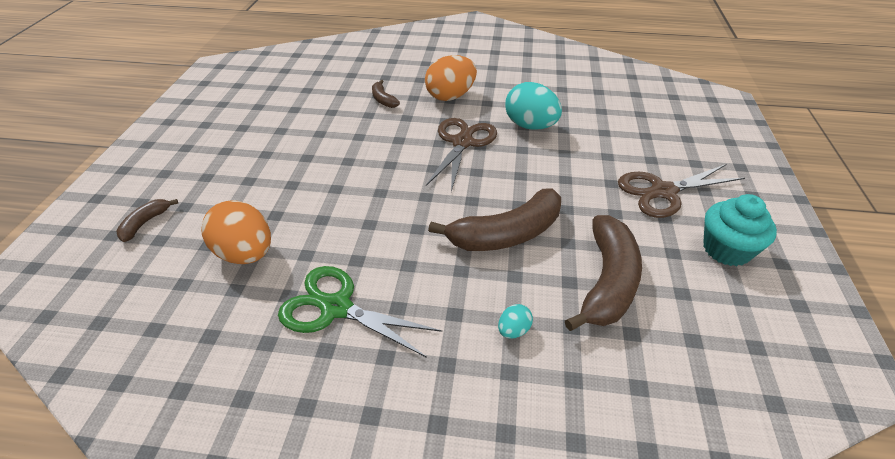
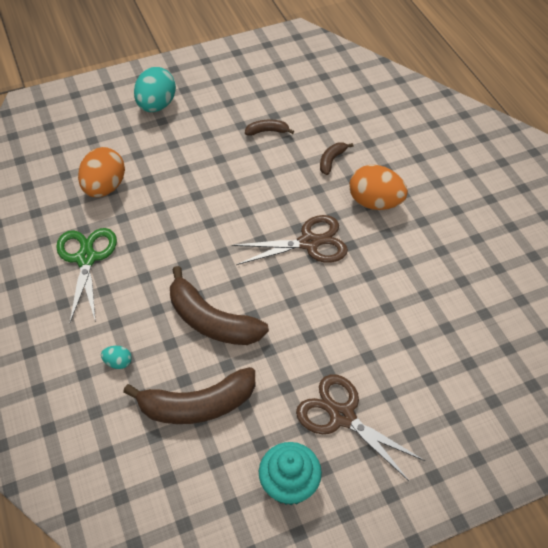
camera: 60 degrees right, 10 degrees up
brown banana [116,199,178,242] -> brown banana moved to [245,119,294,136]
turquoise egg [505,82,562,130] -> turquoise egg moved to [134,67,176,112]

